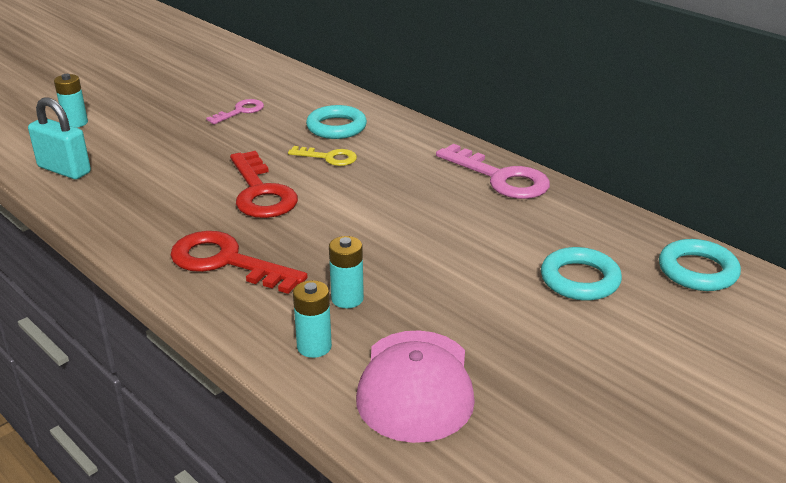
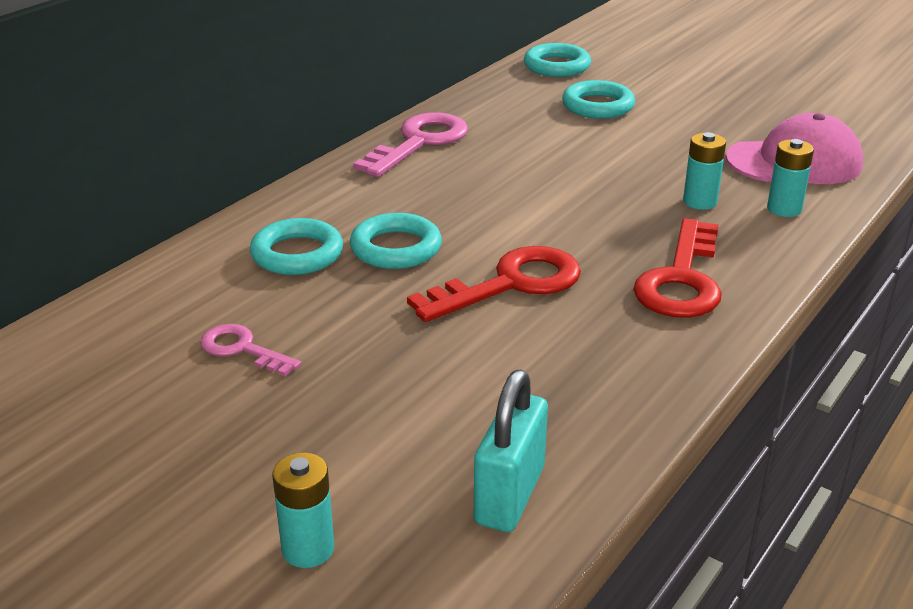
camera: 100 degrees left, 0 degrees up
yellow key [288,146,357,166] -> turquoise ring [350,213,442,269]

